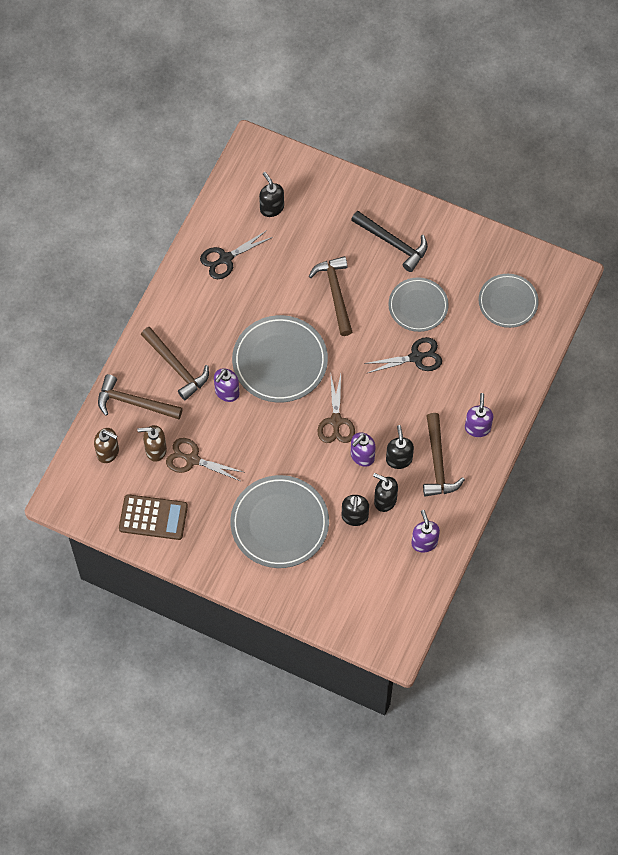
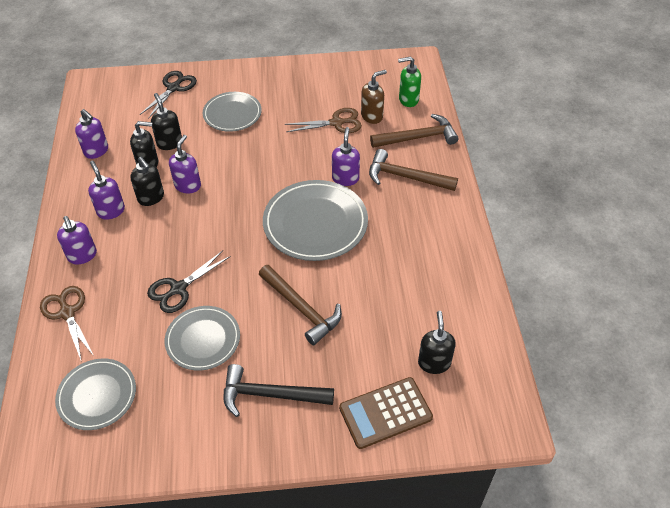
camera: 150 degrees right, 15 degrees down
brown soap dispenser [94,428,119,463] -> green soap dispenser [398,56,421,107]
brown calculator [119,494,188,540] -> brown calculator moved to [339,377,433,449]
black scissors [200,230,273,279] -> black scissors moved to [140,71,197,119]
grey plate [230,475,329,568] -> grey plate [203,92,262,132], size x0.64
black soap dispenser [259,172,284,217] -> black soap dispenser turned 120 degrees counterclockwise [418,311,456,374]
brown scissors [317,374,355,443] -> brown scissors moved to [40,286,94,362]
brown hammer [423,413,465,497] -> purple soap dispenser [88,161,125,219]

